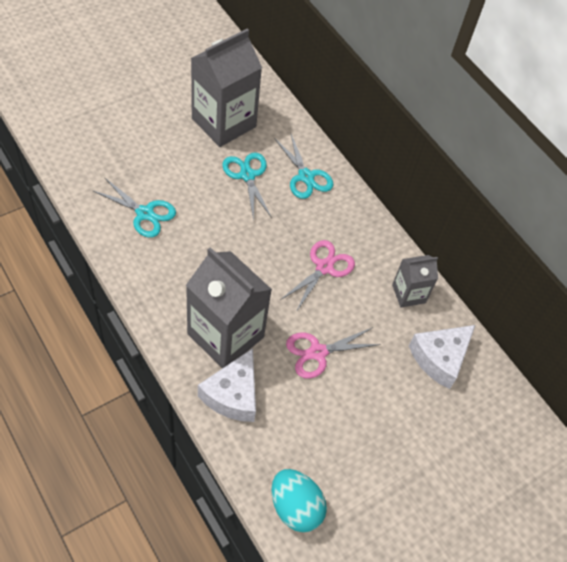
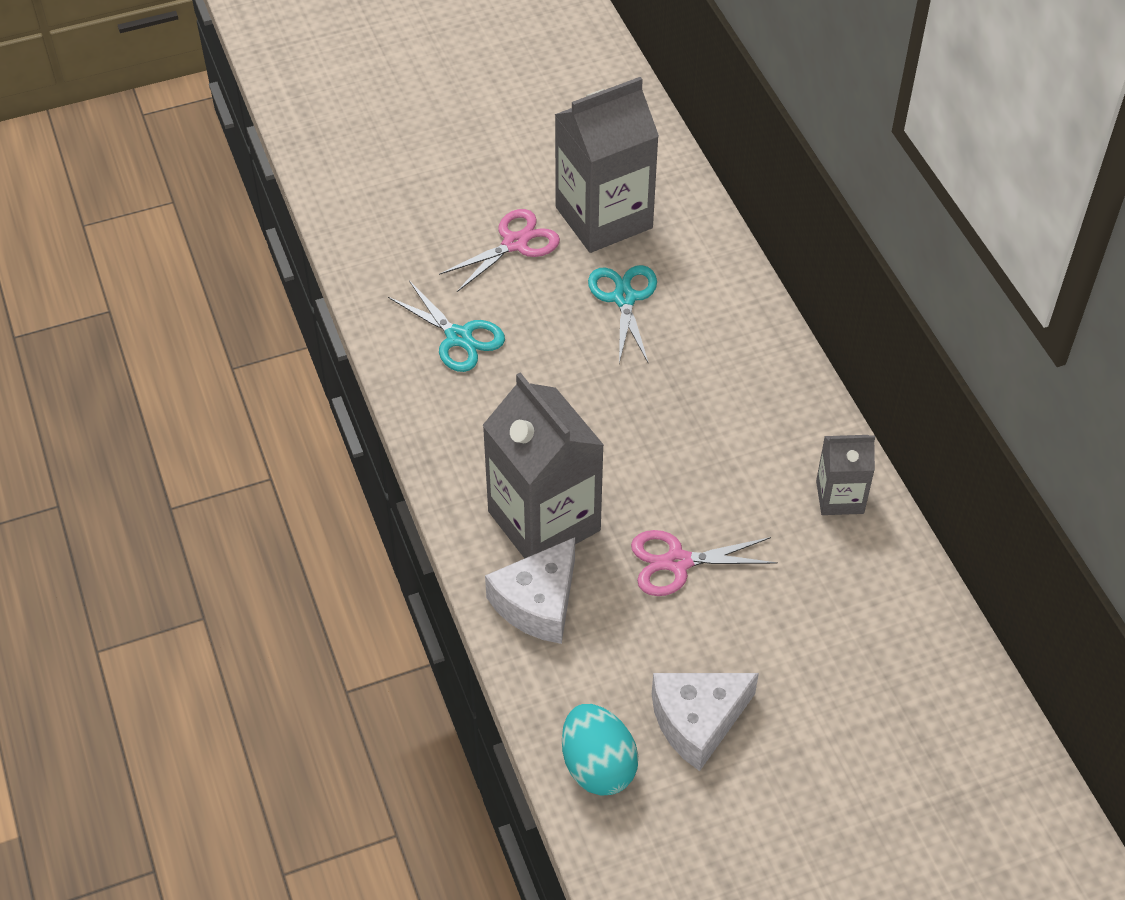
camera: 20 degrees right, 5 degrees down
turquoise scissors [274,134,334,199] -> none
pink scissors [280,240,355,312] -> pink scissors moved to [439,209,560,292]
white cheese [409,325,475,389] -> white cheese moved to [652,673,759,771]

